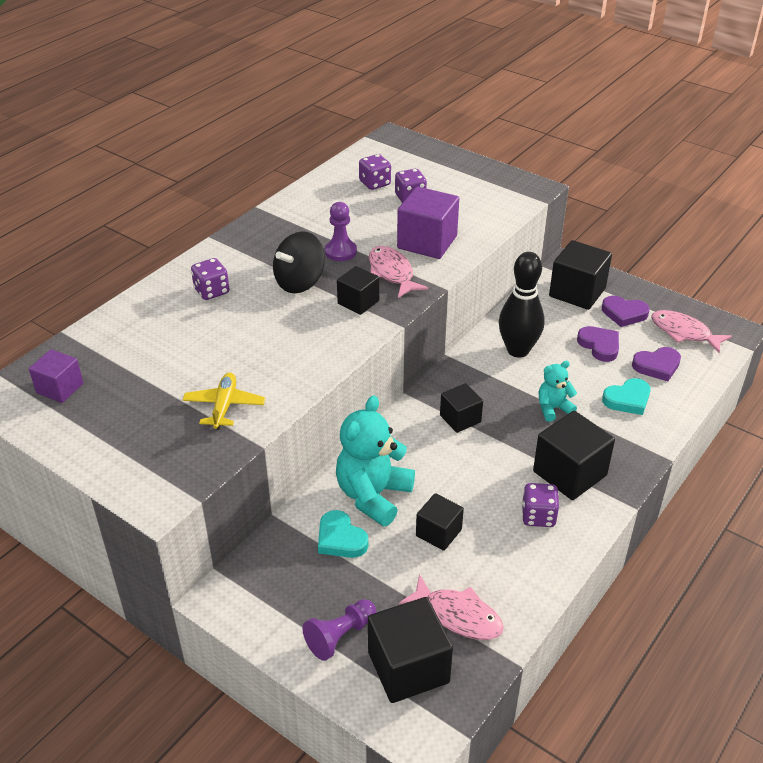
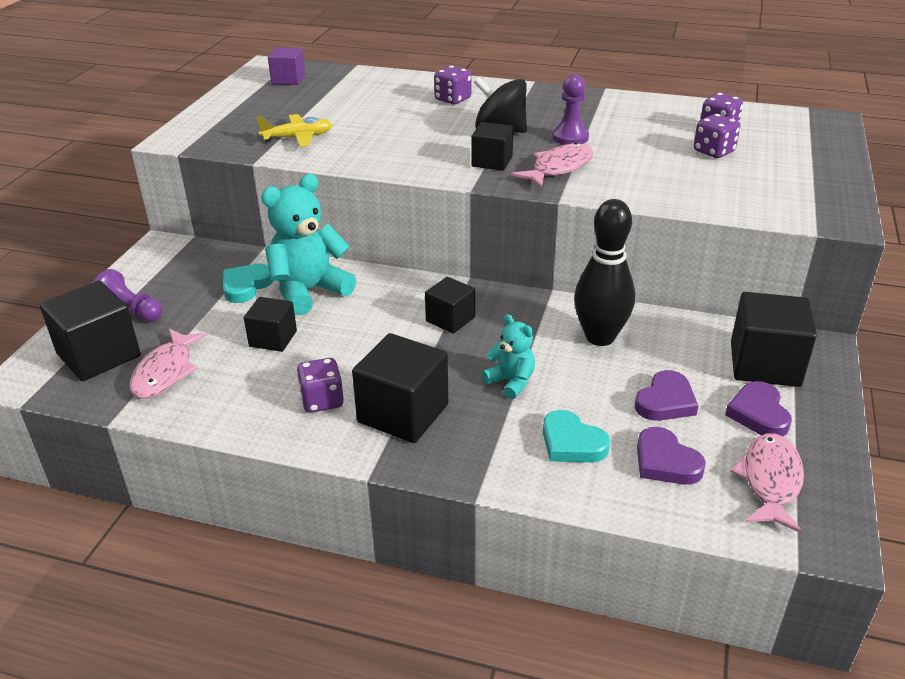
camera: 70 degrees right, 5 degrees down
turquoise teddy bear [336,395,415,527] -> turquoise teddy bear turned 45 degrees counterclockwise [261,174,356,316]
purple cube [397,187,459,259] -> none

